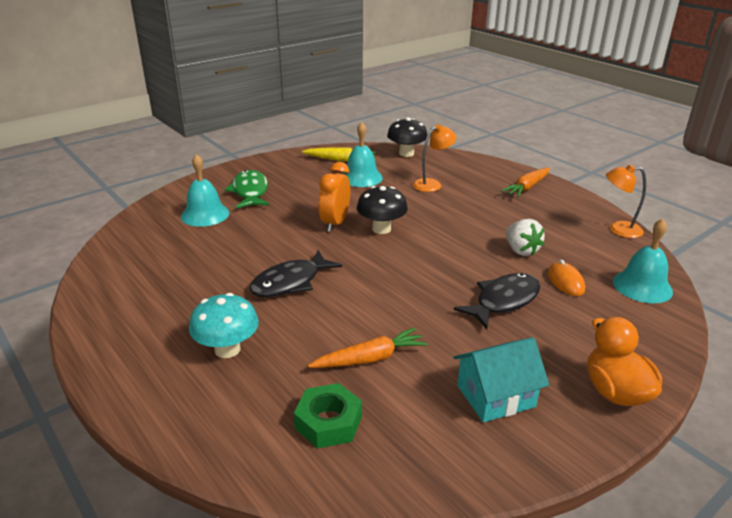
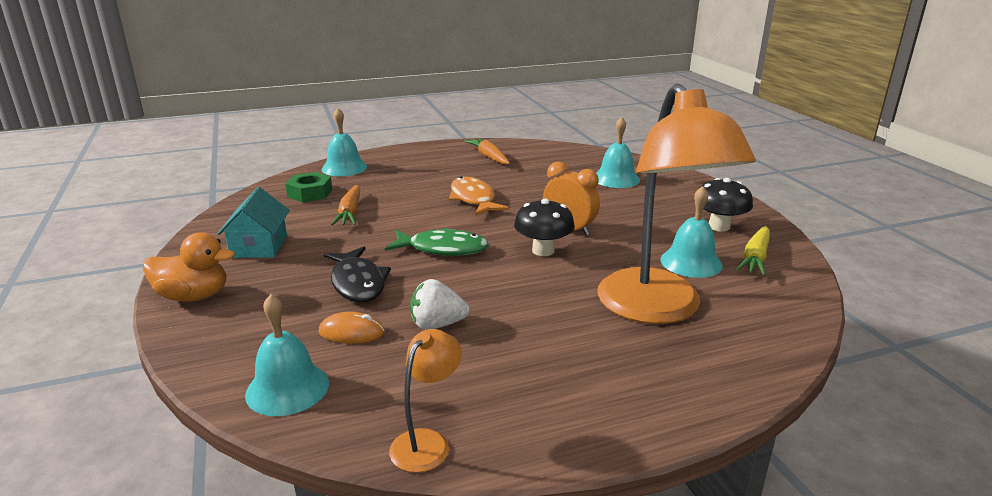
camera: 110 degrees right, 5 degrees down
turquoise mushroom [189,293,259,358] -> none
green fish [225,170,269,209] -> green fish moved to [385,228,489,256]
black fish [249,250,342,297] -> orange fish [449,177,509,216]
black mushroom [387,117,427,157] -> black mushroom moved to [694,178,753,232]
orange lamp [413,124,456,192] -> orange lamp [597,83,756,324], size x2.33
orange carrot [501,168,550,197] -> orange carrot moved to [464,138,510,164]
none -> turquoise bell [322,108,367,176]

